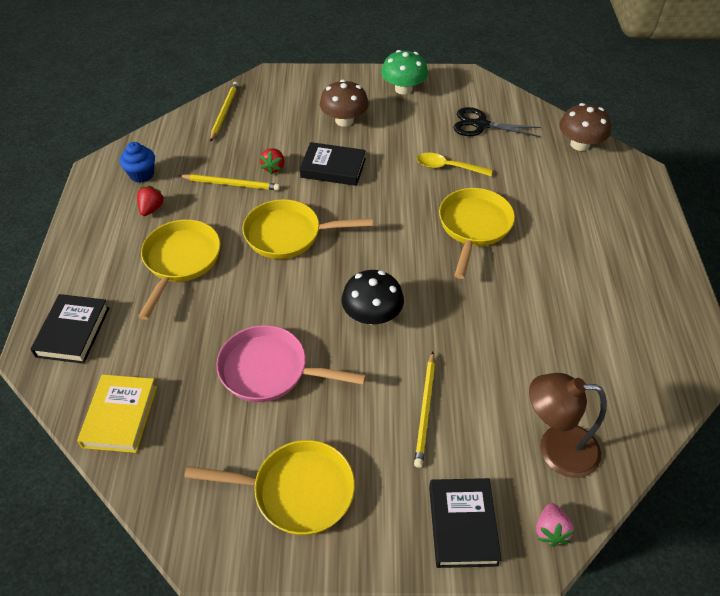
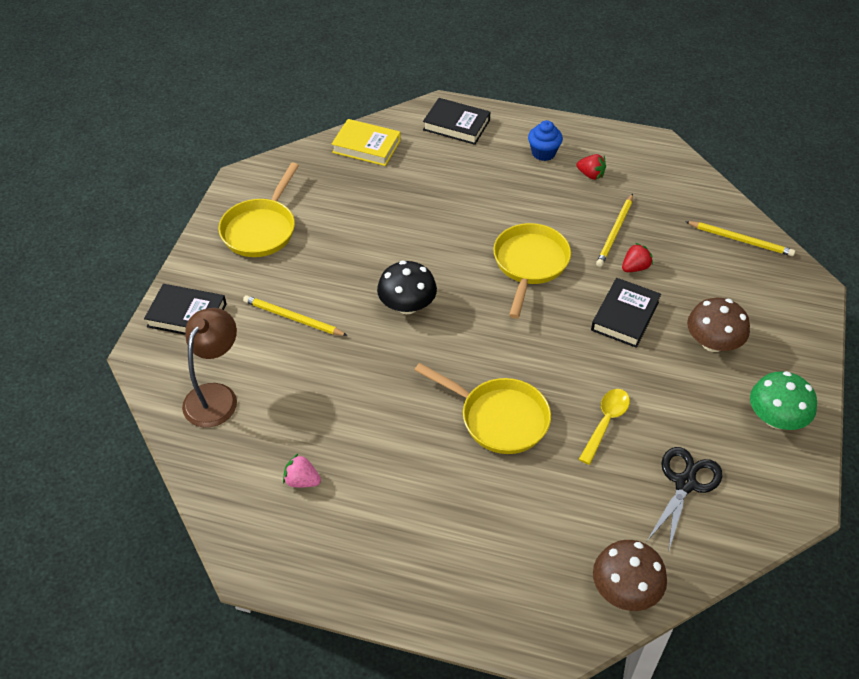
camera: 105 degrees right, 0 degrees up
blue cupcake [120,142,155,183] -> blue cupcake moved to [528,120,563,161]
yellow pan [138,219,221,320] -> none
pink pan [216,325,366,402] -> none
red strawberry [260,148,285,175] -> red strawberry turned 120 degrees clockwise [622,243,653,272]
pink strawberry [536,503,575,547] -> pink strawberry moved to [283,454,321,487]

